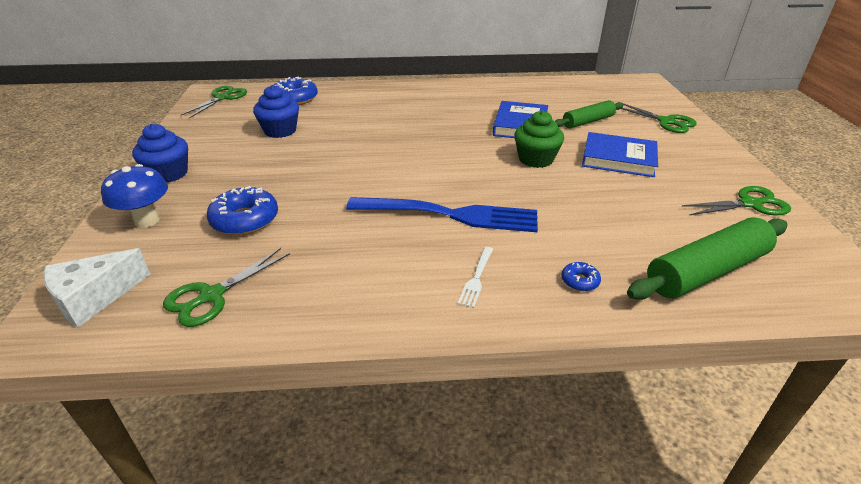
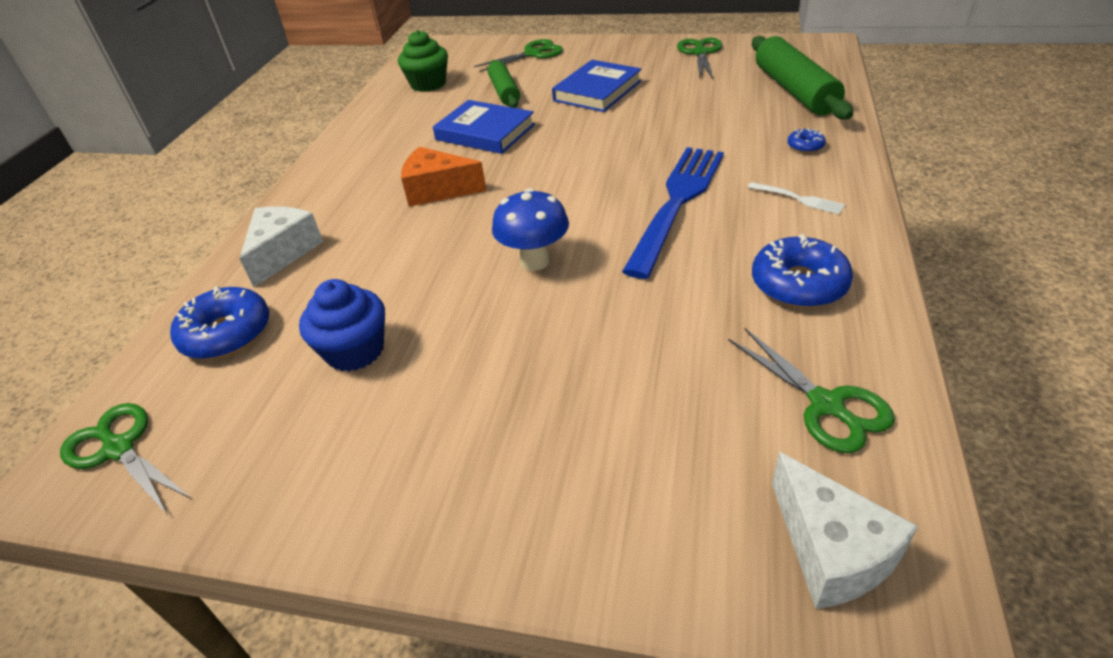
camera: 70 degrees left, 5 degrees up
blue mushroom [101,164,168,228] -> blue mushroom moved to [492,188,569,271]
blue cupcake [132,124,188,183] -> none
blue donut [207,186,278,235] -> blue donut moved to [752,234,853,308]
green cupcake [514,111,564,168] -> green cupcake moved to [398,30,448,92]
none -> white cheese [239,206,323,287]
none -> orange cheese [401,147,487,207]

